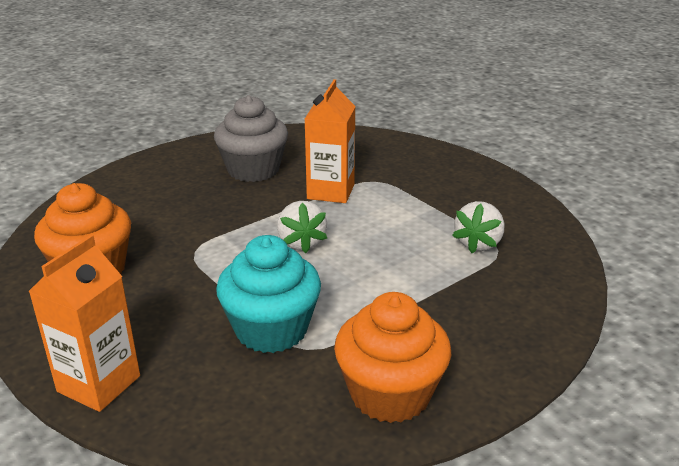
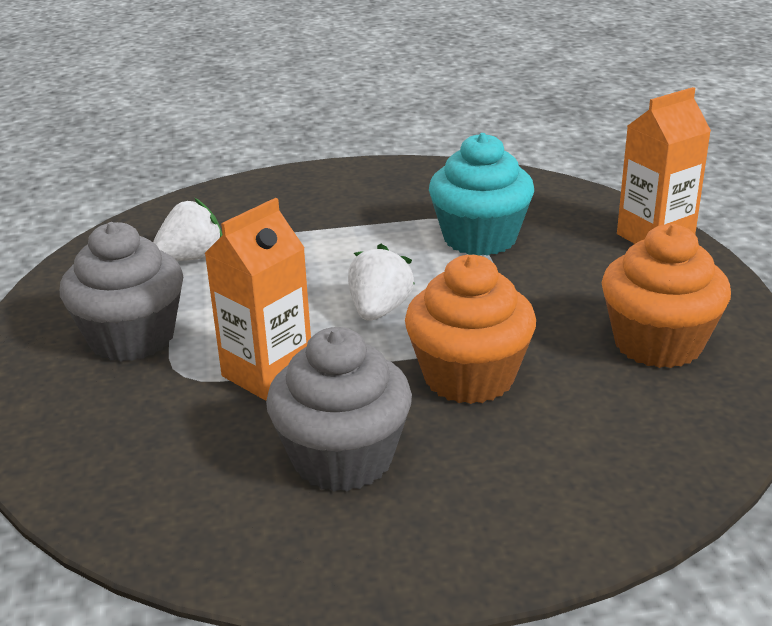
camera: 150 degrees left, 0 degrees up
orange cupcake [334,292,451,423] -> orange cupcake moved to [405,255,536,404]
none -> grey cupcake [60,222,183,361]

